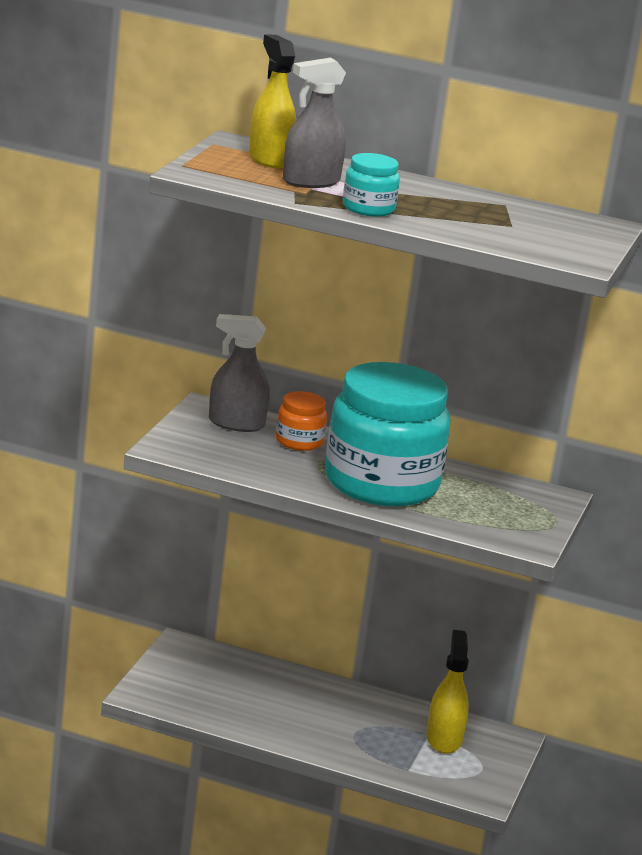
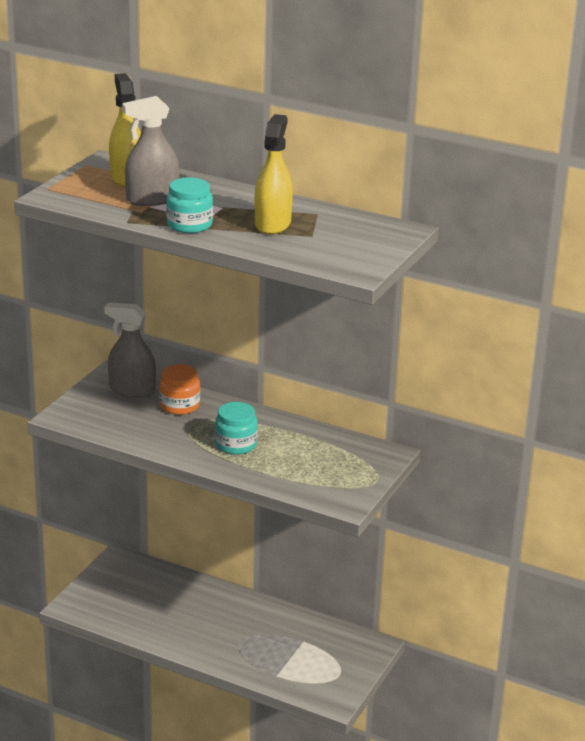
camera: 10 degrees right, 5 degrees up
turquoise jar [325,362,451,507] -> turquoise jar [215,402,258,455], size x0.43
yellow spray bottle [426,630,469,754] -> yellow spray bottle moved to [255,114,293,235]

